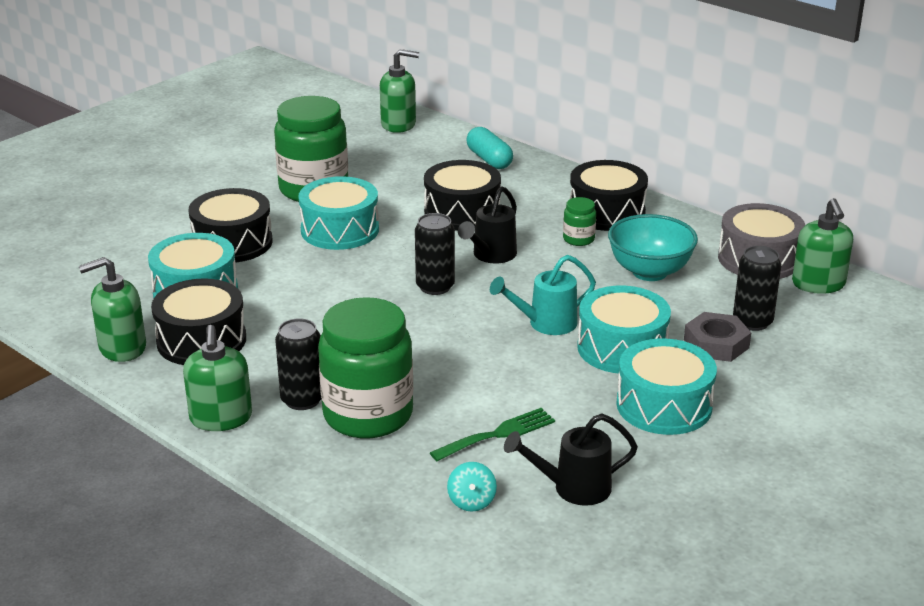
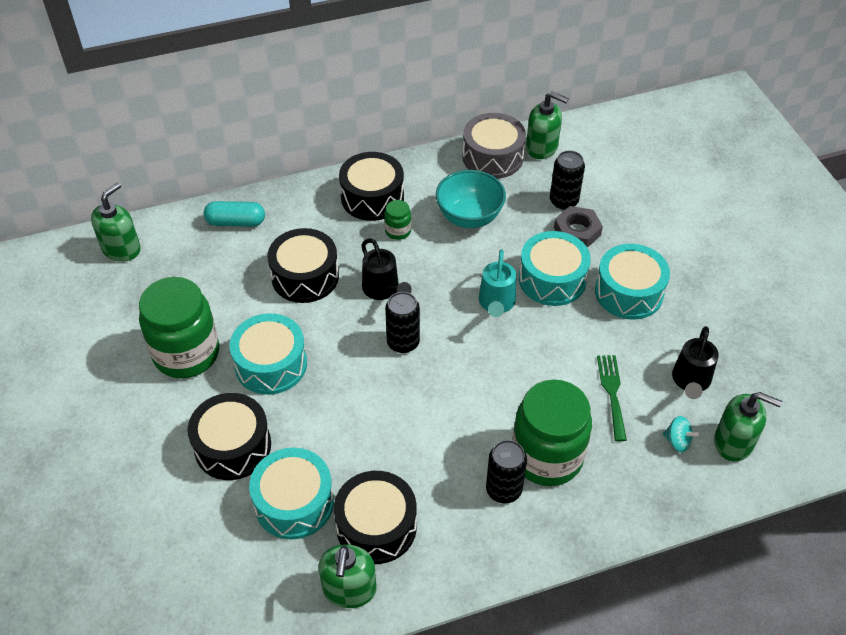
camera: 60 degrees left, 20 degrees up
green soap dispenser [183,325,252,431] -> green soap dispenser moved to [714,392,782,462]

